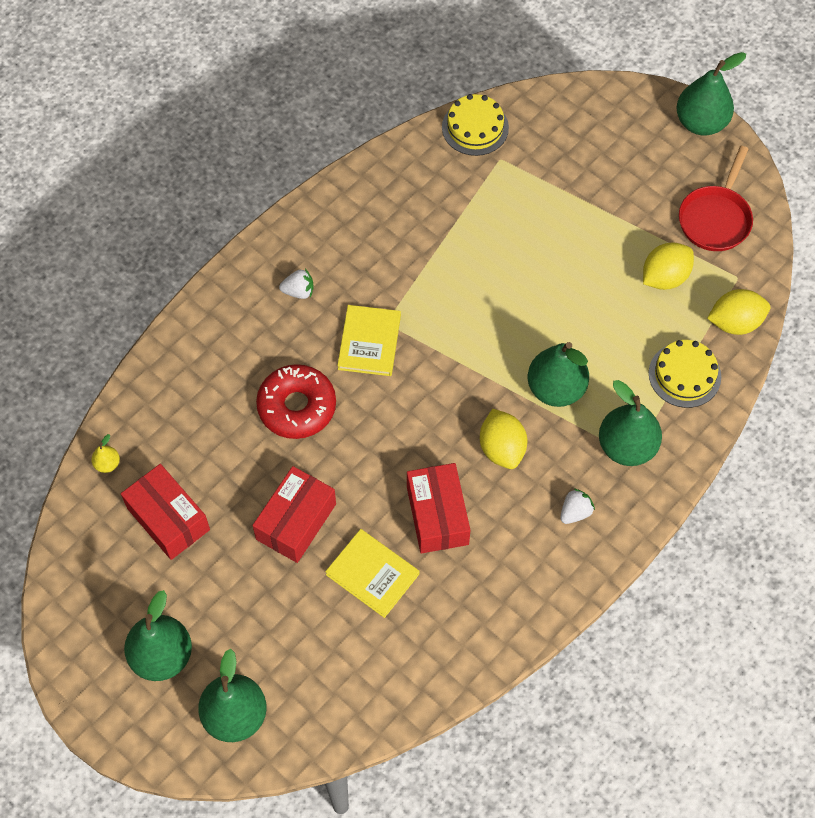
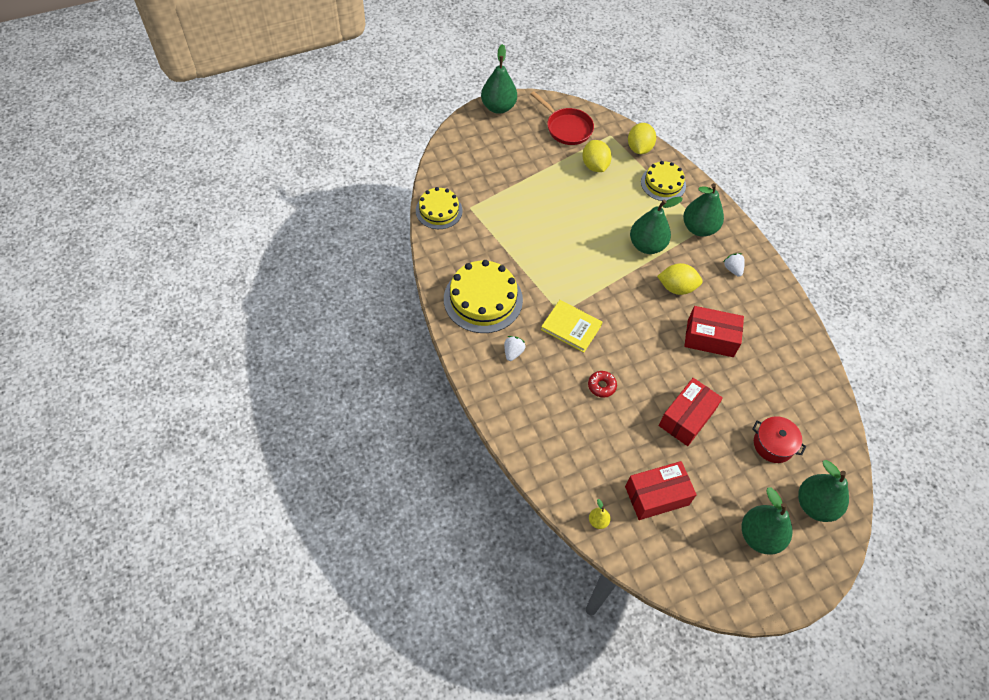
camera: 70 degrees left, 5 degrees down
red box [252,466,336,563] -> red box turned 75 degrees clockwise [659,378,723,446]
red donut [256,364,336,439] -> red donut [588,371,617,398], size x0.51
yellow book [325,529,419,618] -> none
none -> yellow cake [444,260,523,333]
none -> red pot [752,416,806,463]

